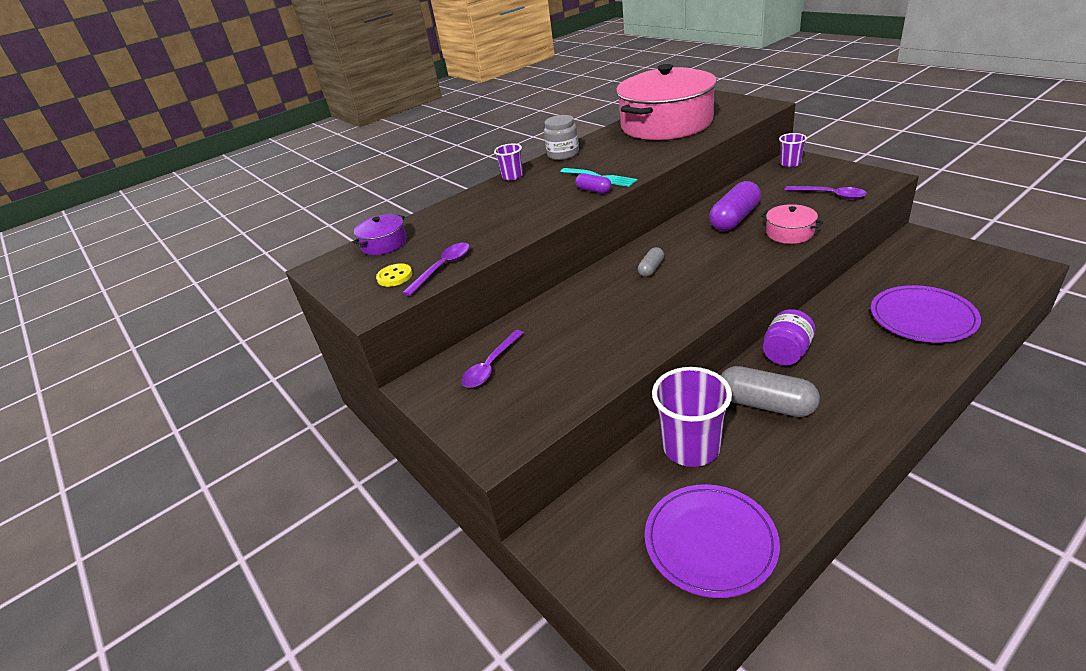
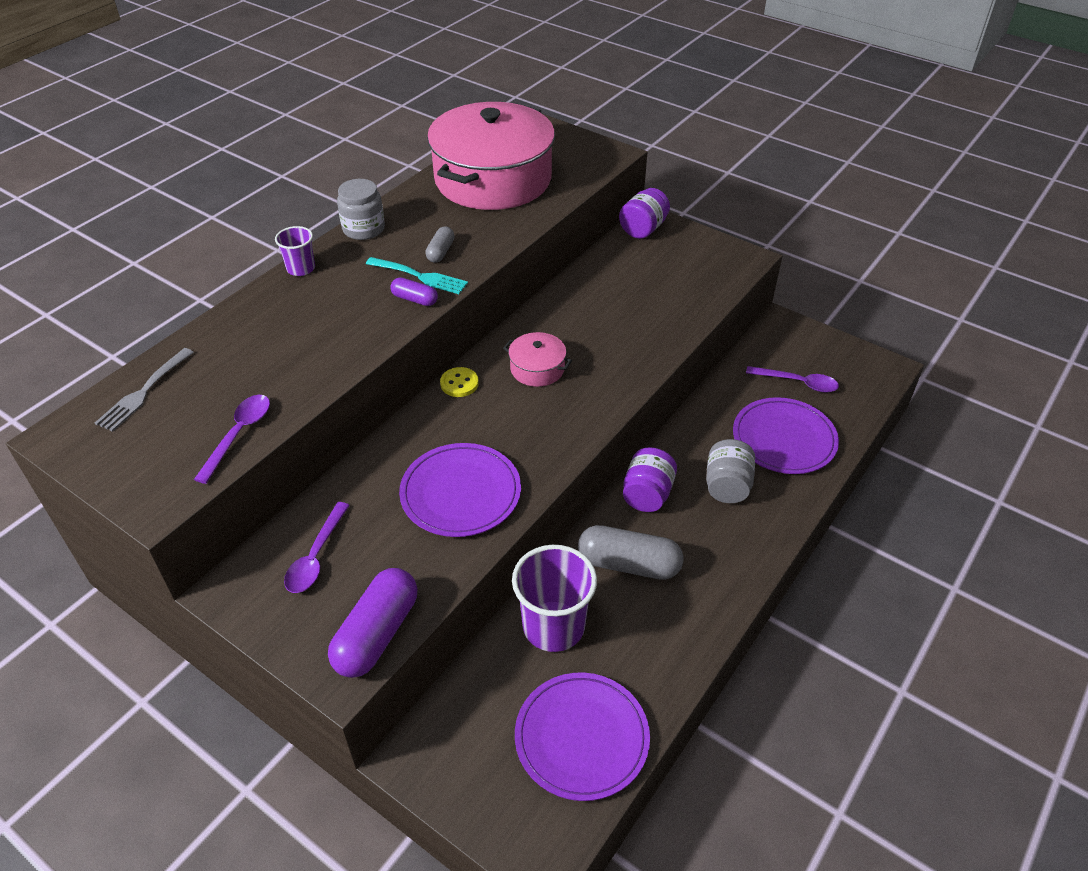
camera: 20 degrees left, 10 degrees up
purple pot [353,214,407,255] -> grey fork [95,348,194,432]
yellow button [376,263,412,287] -> yellow button moved to [440,367,479,397]
grey capsule [638,247,664,277] -> grey capsule moved to [425,226,455,263]
purple capsule [709,181,761,231] -> purple capsule moved to [328,568,417,678]
pink pot [761,204,823,244] -> pink pot moved to [503,332,572,387]
purple cup [779,133,807,167] -> purple jar [619,188,670,239]
purple spoon [784,186,867,199] -> purple spoon moved to [746,366,839,392]
none -> purple plate [399,443,521,537]
none -> grey jar [706,439,755,503]

